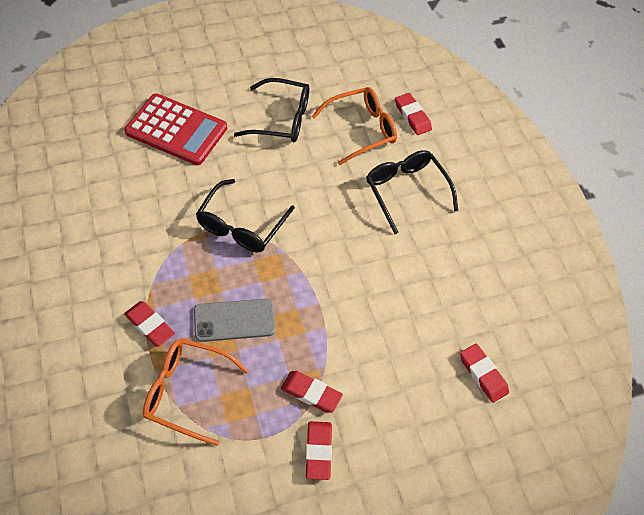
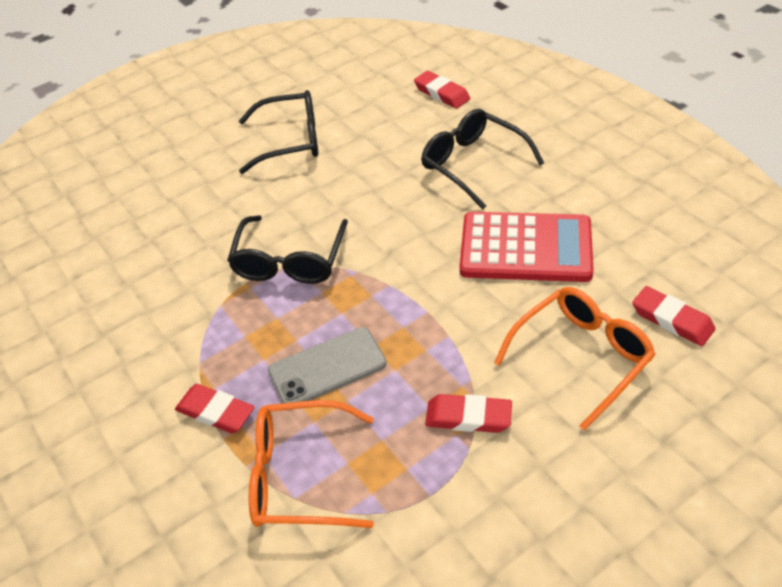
camera: 10 degrees left, 10 degrees down
red calculator [124,93,227,165] -> red calculator moved to [460,212,594,282]
red eraser [306,421,332,480] -> none
orange glasses [312,87,397,165] -> orange glasses moved to [494,287,656,431]

